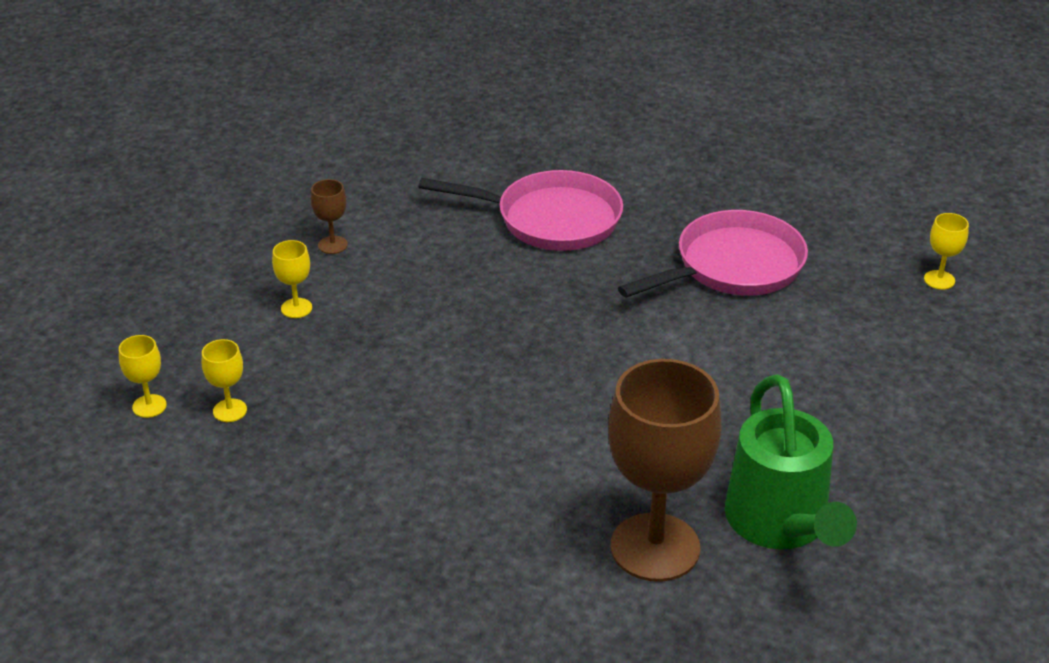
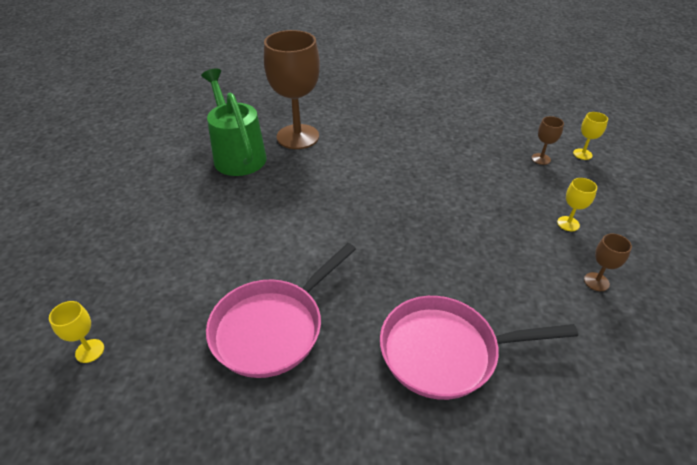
camera: 165 degrees right, 5 degrees up
yellow goblet [202,339,247,422] -> brown goblet [532,116,564,165]

